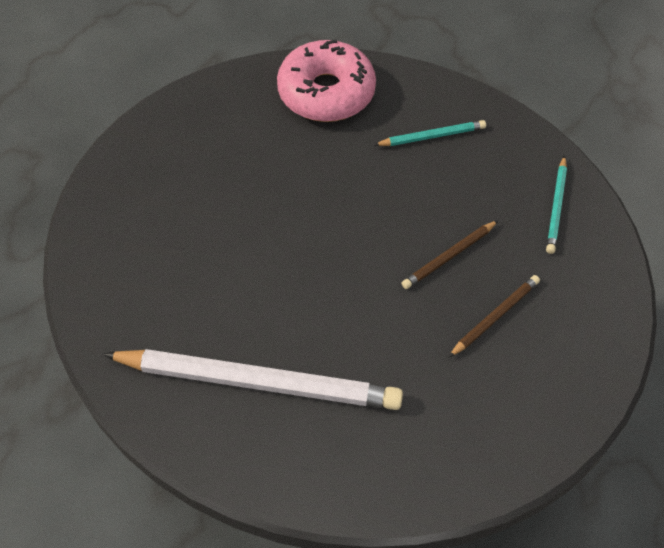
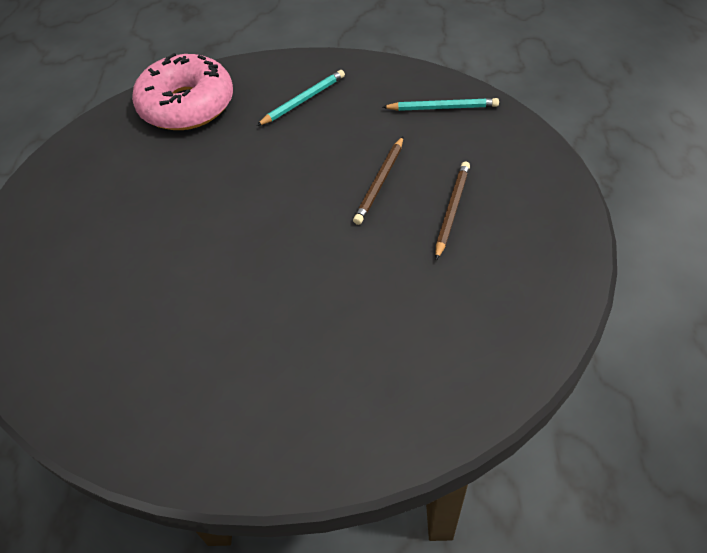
camera: 25 degrees left, 5 degrees down
white pencil [102,349,403,410] -> none
turquoise pencil [546,155,567,254] -> turquoise pencil turned 75 degrees counterclockwise [383,98,499,111]

